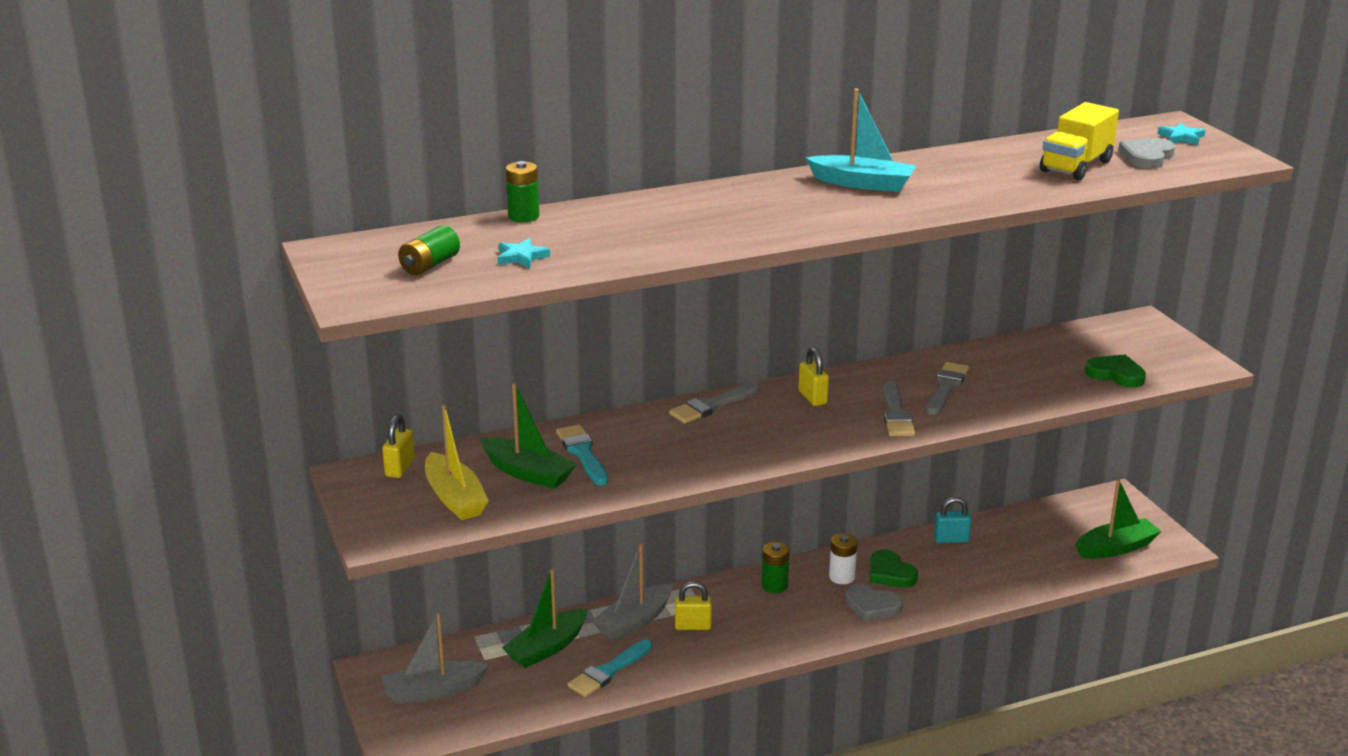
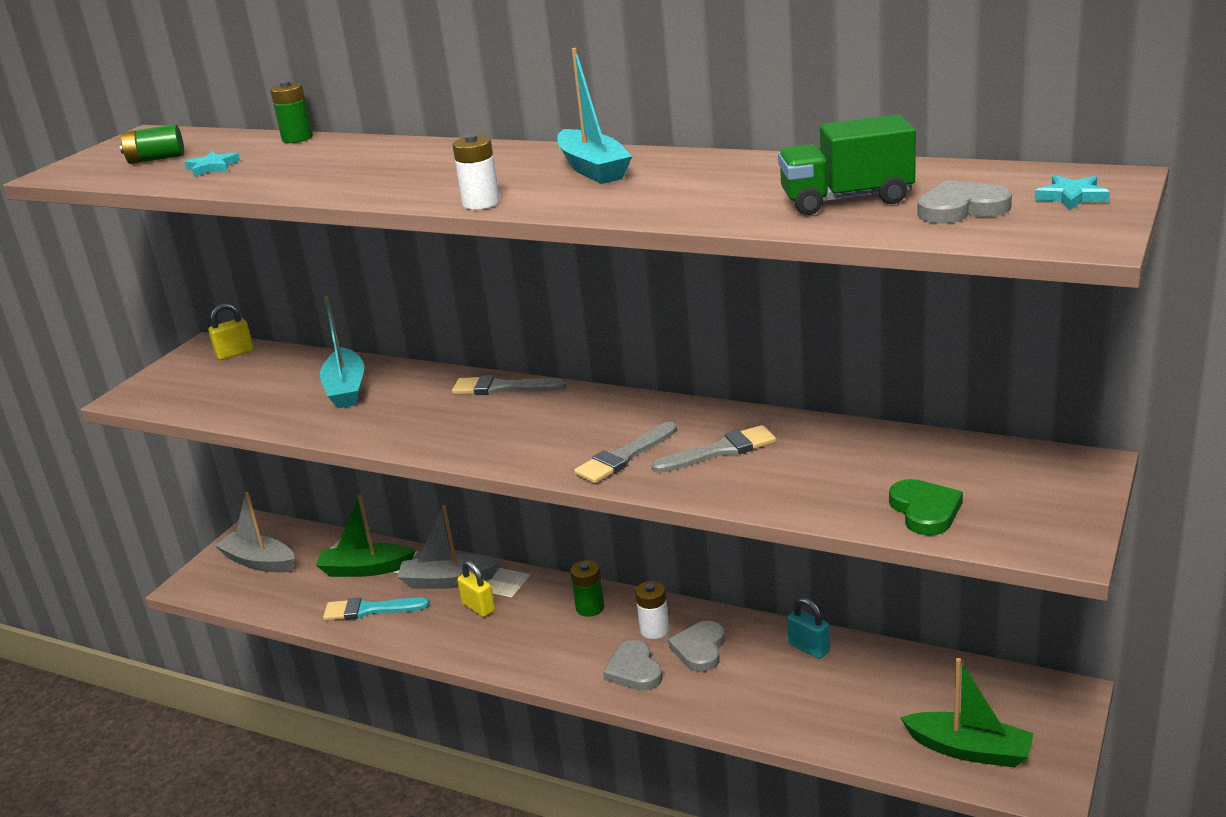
camera: 50 degrees right, 0 degrees up
yellow boat [425,404,489,520] -> none
green boat [480,383,577,489] -> none
turquoise brush [556,424,608,486] -> turquoise boat [320,296,364,408]
yellow padlock [799,347,829,406] -> none
green heart [869,550,918,588] -> grey heart [668,621,725,672]
yellow truck [1040,102,1119,180] -> green truck [778,114,916,215]
none -> white battery [453,134,500,210]

